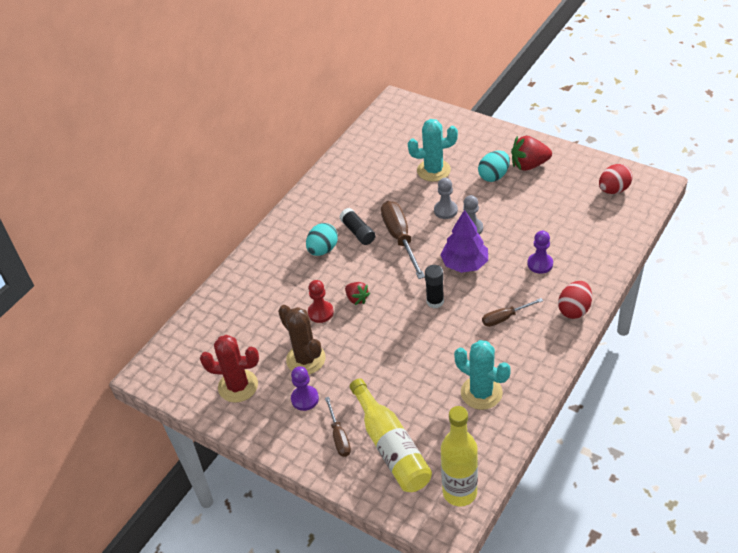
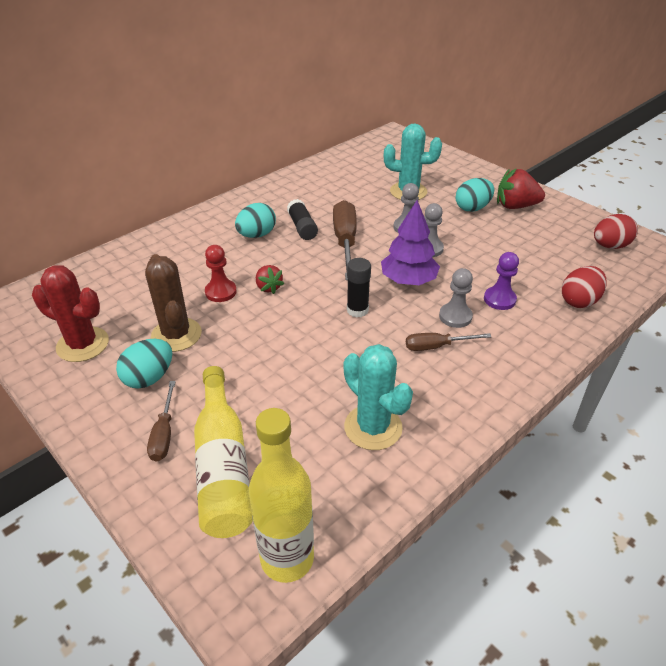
camera: 10 degrees right, 5 degrees down
purple pawn [291,366,319,411] -> turquoise egg [116,339,172,389]
red egg [558,281,592,319] -> red egg moved to [562,266,607,308]
none -> grey pawn [439,268,473,328]

